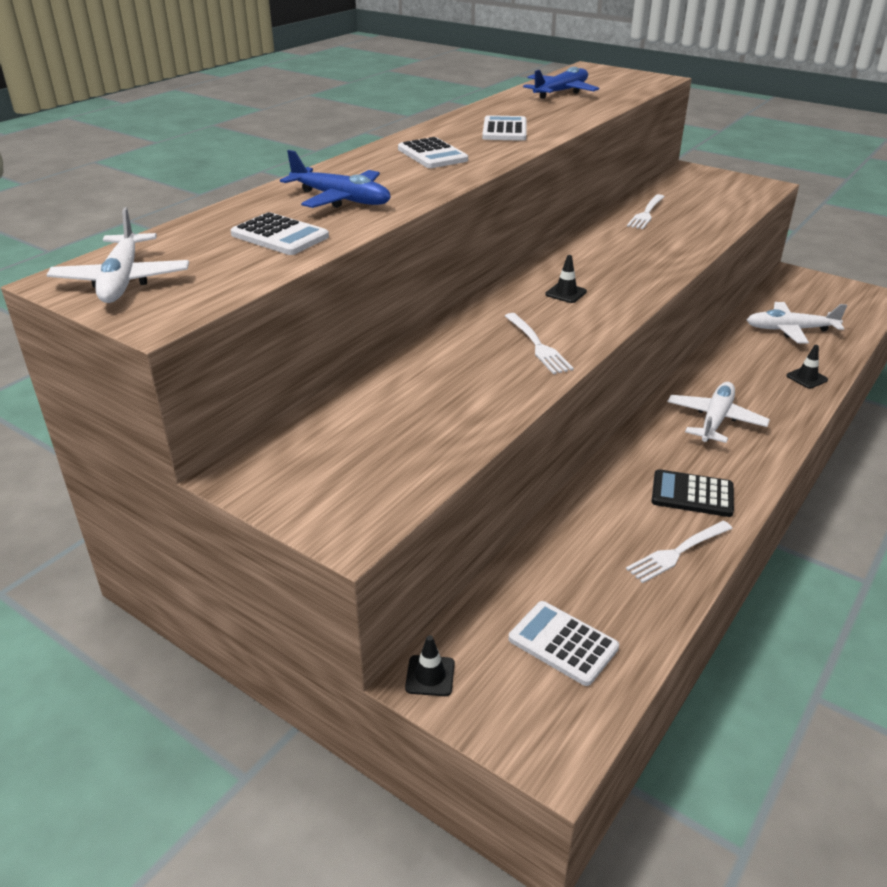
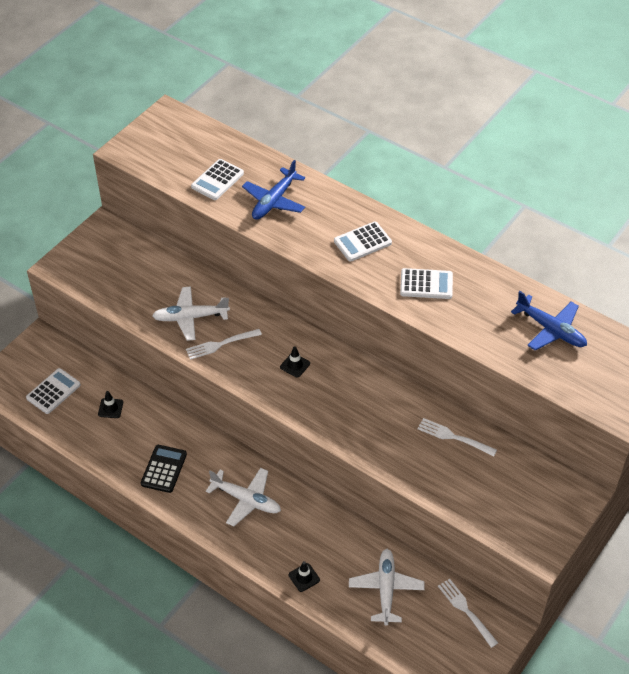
camera: 90 degrees right, 15 degrees up
white plane [47,207,189,303] -> white plane moved to [152,286,230,341]
black traffic cone [405,635,455,696] -> black traffic cone moved to [98,391,123,418]
white fork [626,521,733,583] -> white fork moved to [438,578,498,648]

